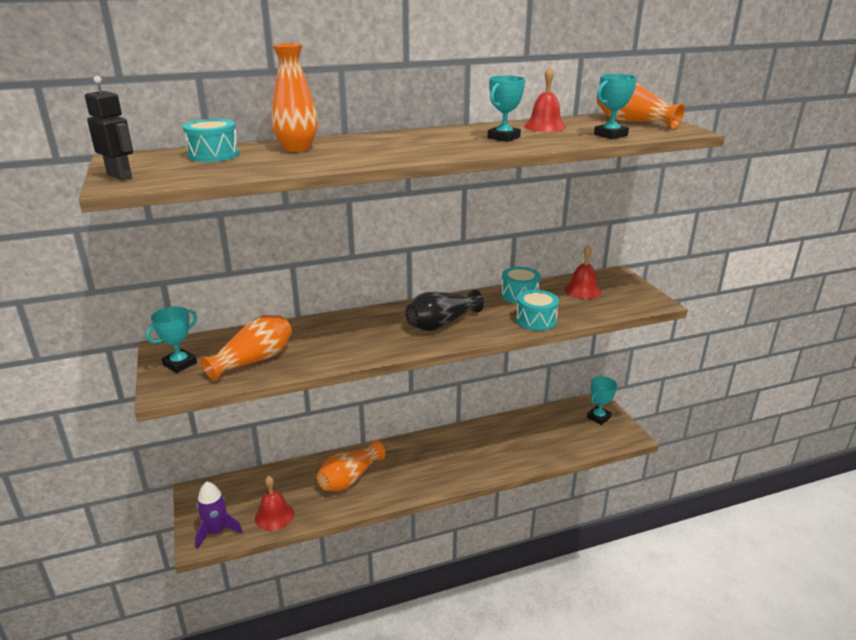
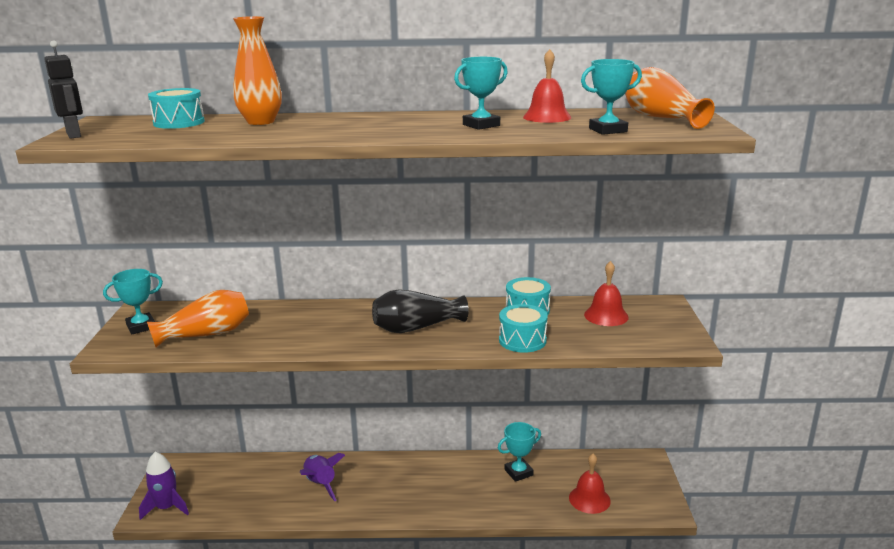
camera: 20 degrees right, 5 degrees down
red bell [255,476,294,531] -> red bell moved to [569,454,611,514]
orange vase [317,440,385,491] -> purple rocket [300,453,345,501]
turquoise trophy [587,377,617,425] -> turquoise trophy moved to [498,422,541,482]

